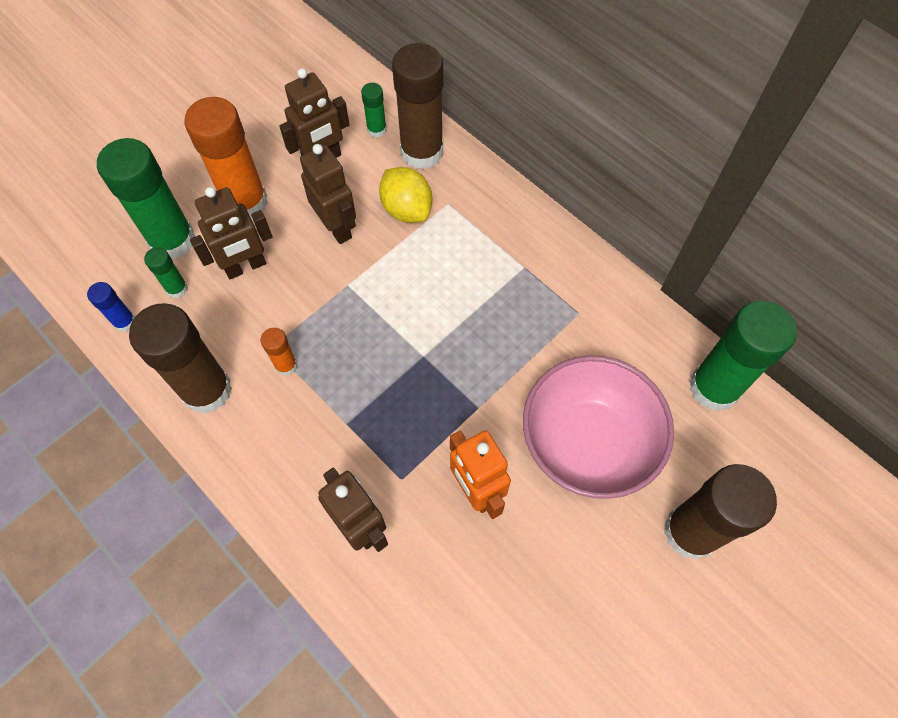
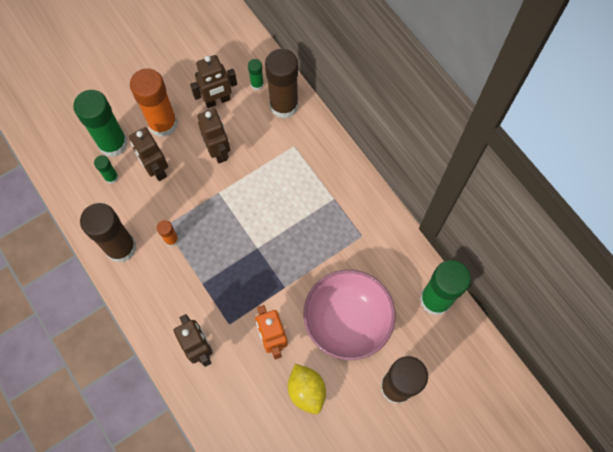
camera: 10 degrees right, 5 degrees up
blue glue stick [87,282,135,332] -> none
brown robot [190,187,272,279] -> brown robot turned 75 degrees clockwise [129,127,168,181]
yellow lemon [379,167,432,223] -> yellow lemon moved to [288,364,326,414]

